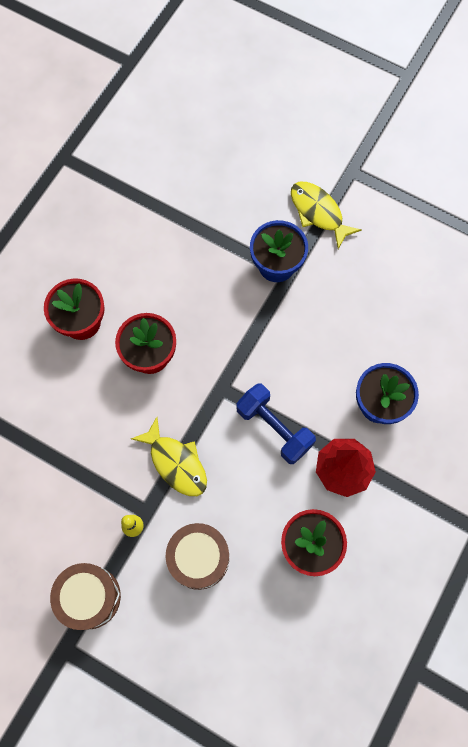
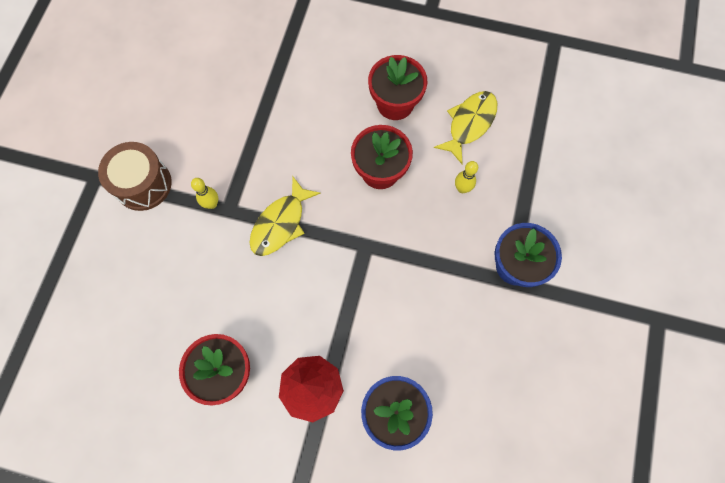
camera: 75 degrees right, 0 degrees up
brown drum [166,523,229,590] -> none
blue dumbbell [236,383,316,464] -> none
yellow fish [291,182,361,249] -> yellow fish moved to [434,91,497,164]
none -> yellow bowling pin [455,161,478,193]

